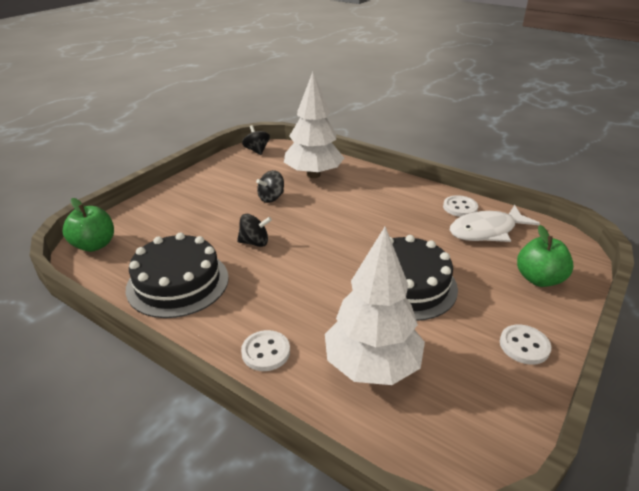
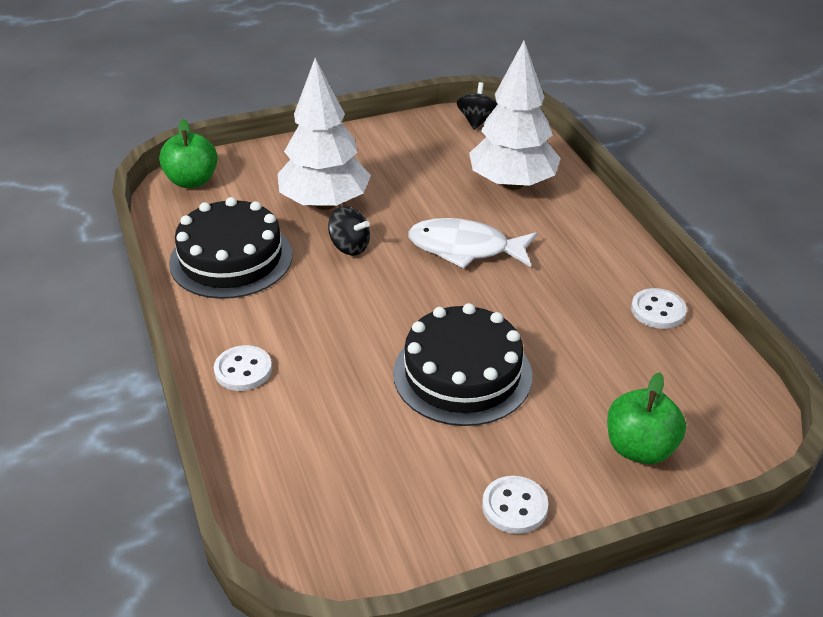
camera: 35 degrees right, 5 degrees up
black spinning top [256,170,284,203] -> none
white tree [325,227,425,385] -> white tree moved to [278,58,371,210]
white fish [449,205,540,242] -> white fish moved to [408,218,537,269]

